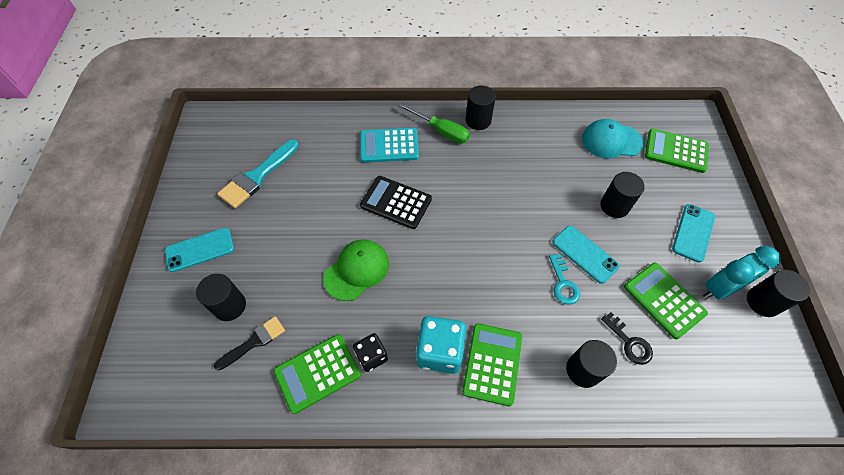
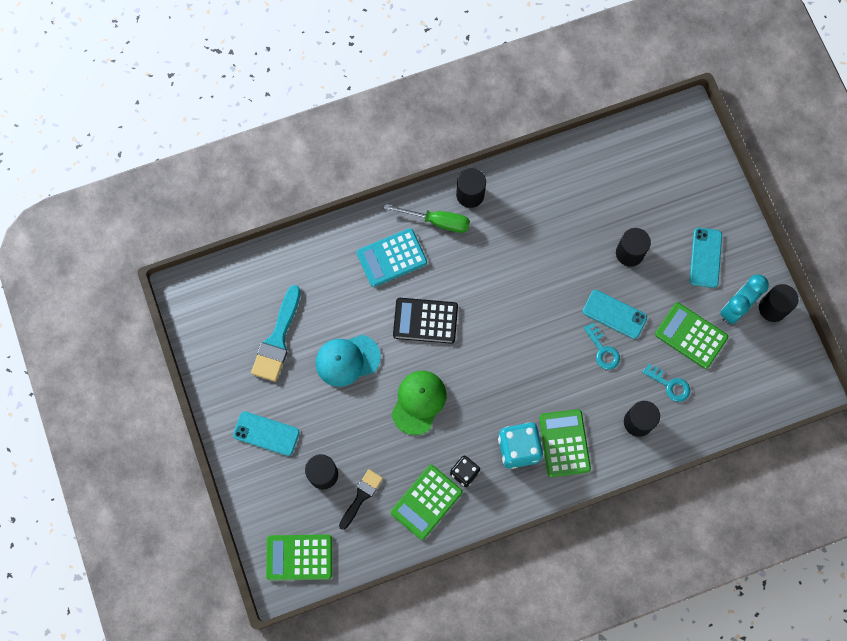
camera: 20 degrees left, 15 degrees up
turquoise phone [165,228,234,272] -> turquoise phone turned 60 degrees clockwise [233,411,300,456]
turquoise cap [582,119,644,159] -> turquoise cap moved to [315,335,381,387]
black key [601,312,653,365] -> turquoise key [642,364,690,402]
green calculator [645,128,709,173] -> green calculator moved to [266,535,332,580]

